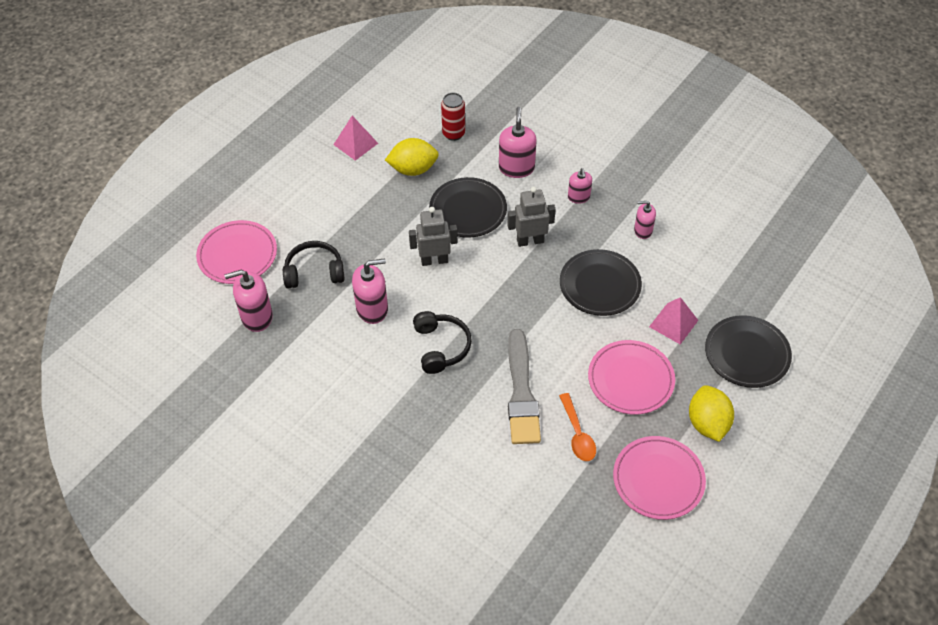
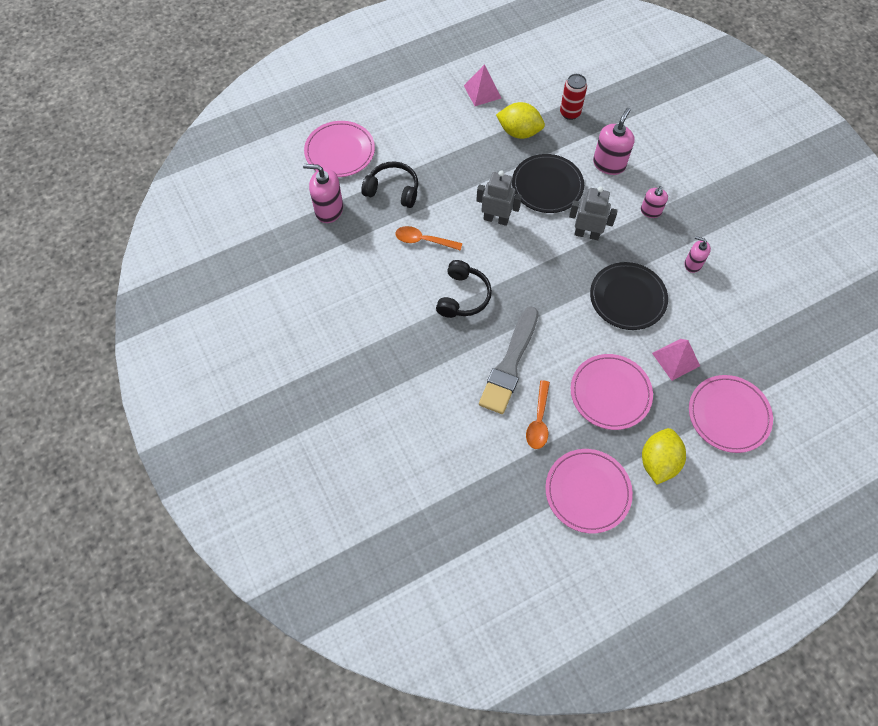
camera: 25 degrees right, 10 degrees up
pink soap dispenser [352,258,388,324] -> orange spoon [395,226,462,251]
black plate [705,315,792,388] -> pink plate [689,375,773,453]

